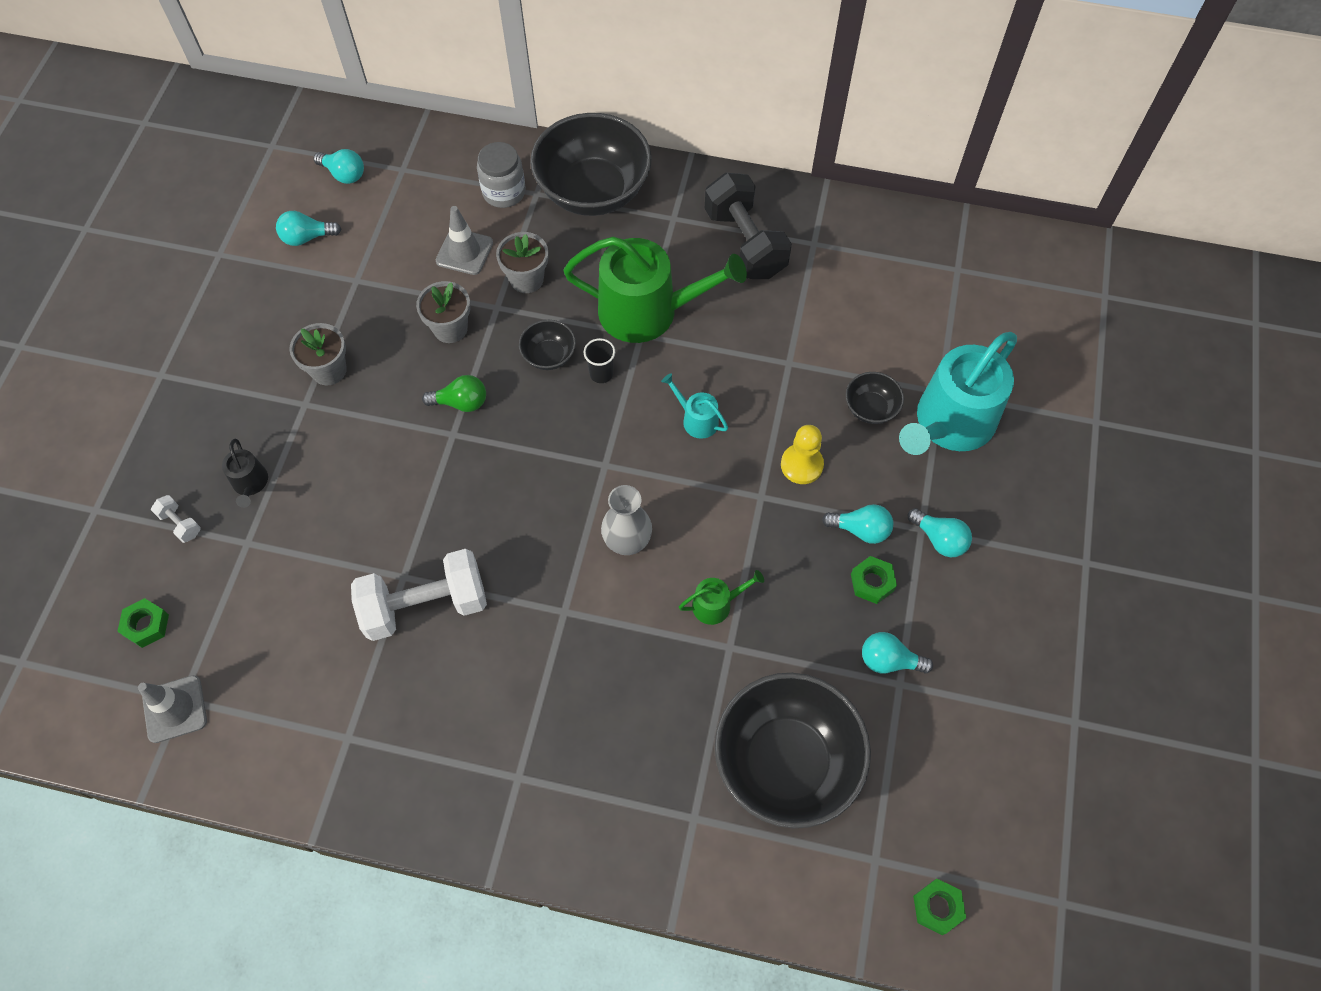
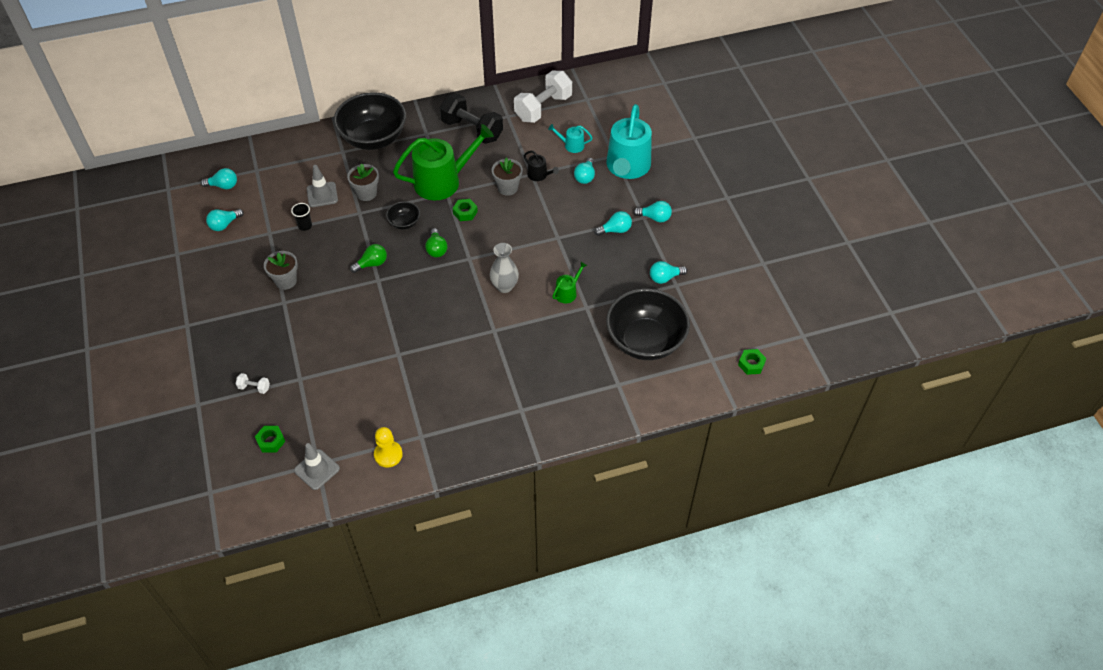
camera: 30 degrees left, 10 degrees down
black watering can [222,439,268,508] -> black watering can moved to [524,151,559,181]
white dumbbell [351,549,487,641] -> white dumbbell moved to [514,71,572,123]
grey flower pot [416,281,471,343] -> grey flower pot moved to [492,158,523,196]
grey jar [477,142,526,208] -> none
black cup [584,338,615,383] -> black cup moved to [291,203,312,231]
turquoise watering can [661,373,728,439] -> turquoise watering can moved to [548,124,593,153]
yellow pawn [781,425,824,484] -> yellow pawn moved to [374,427,403,468]
black bowl [845,372,904,424] -> turquoise light bulb [574,158,595,184]
green nut [851,556,897,604] -> green nut moved to [453,199,478,221]
none -> green light bulb [425,228,447,257]

